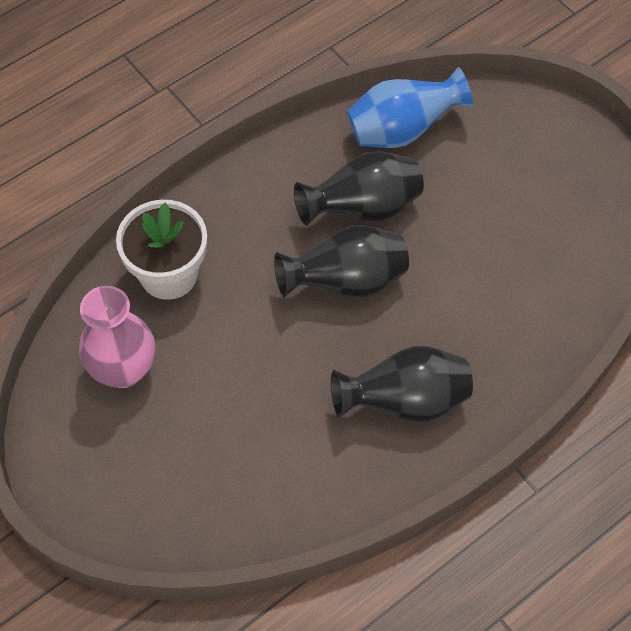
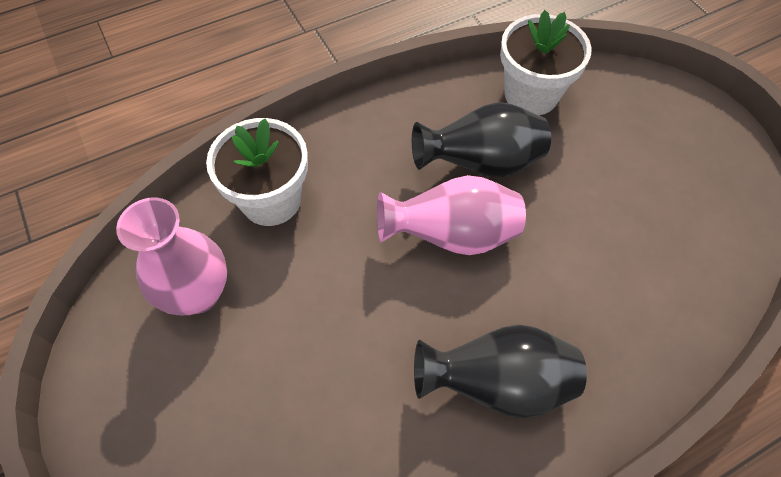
camera: 10 degrees right, 0 degrees up
black vase [274,225,409,297] -> pink vase [377,175,526,255]
blue vase [347,67,473,148] -> white flower pot [500,10,592,115]

